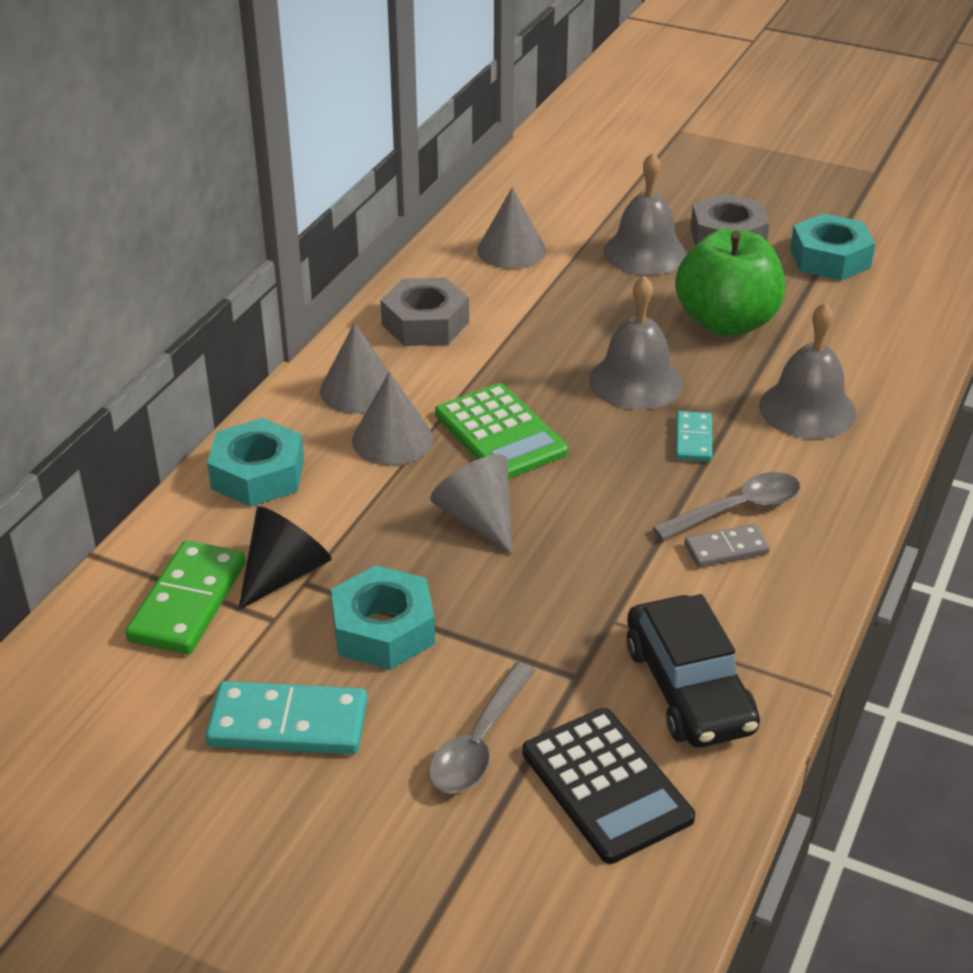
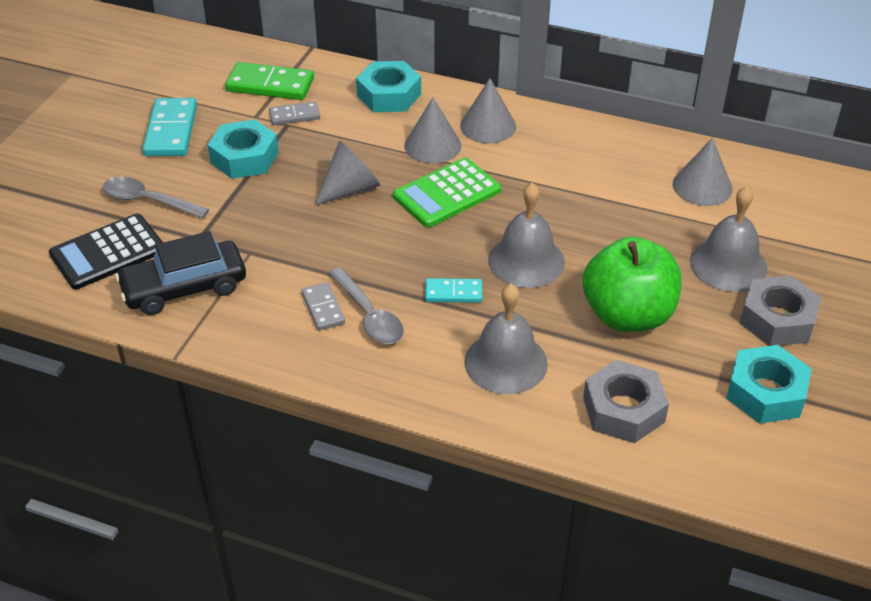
camera: 85 degrees right, 5 degrees up
black cone [238,506,331,610] -> grey domino [269,102,320,125]
grey nut [380,277,469,346] -> grey nut moved to [583,360,669,443]

